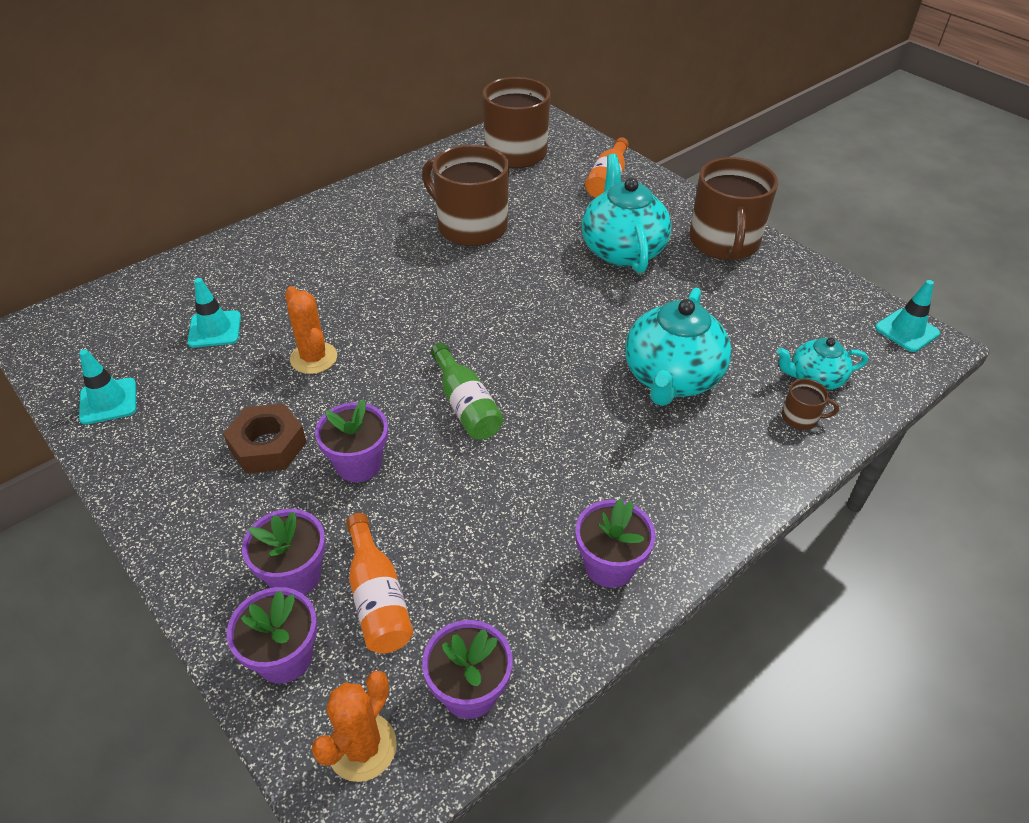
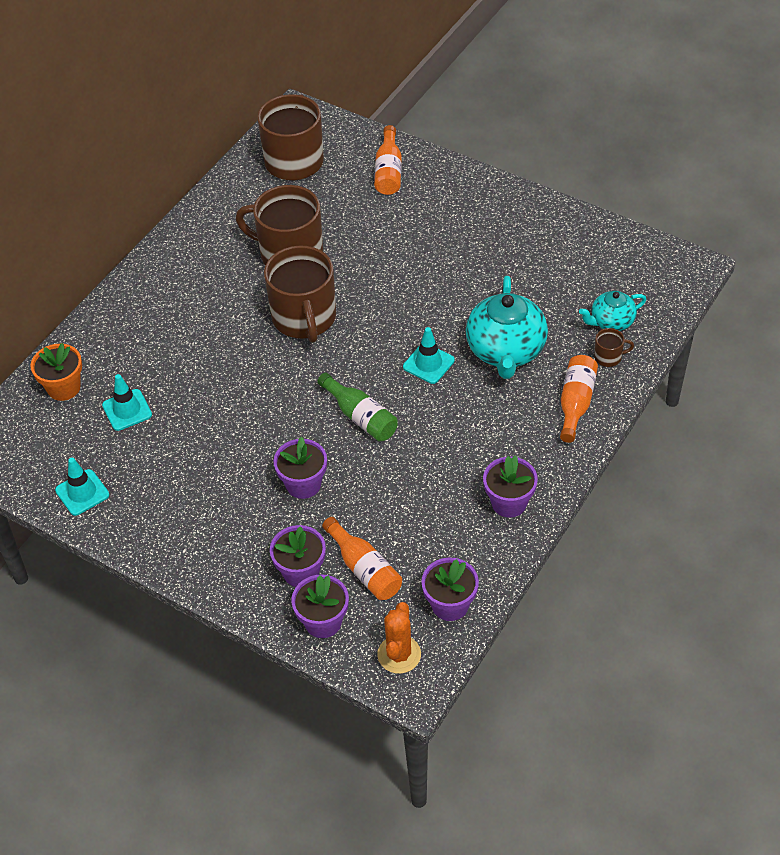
camera: 15 degrees left, 5 degrees up
brown nut [223,404,307,474] -> none
orange cactus [285,286,337,374] -> none
turquoise teapot [581,154,671,273] -> none
brown mug [689,157,778,260] -> brown mug moved to [264,246,336,343]
turquoise traffic cone [875,280,940,352] -> turquoise traffic cone moved to [403,327,455,384]
none -> orange flower pot [30,343,82,401]
none -> orange bottle [560,355,598,443]

